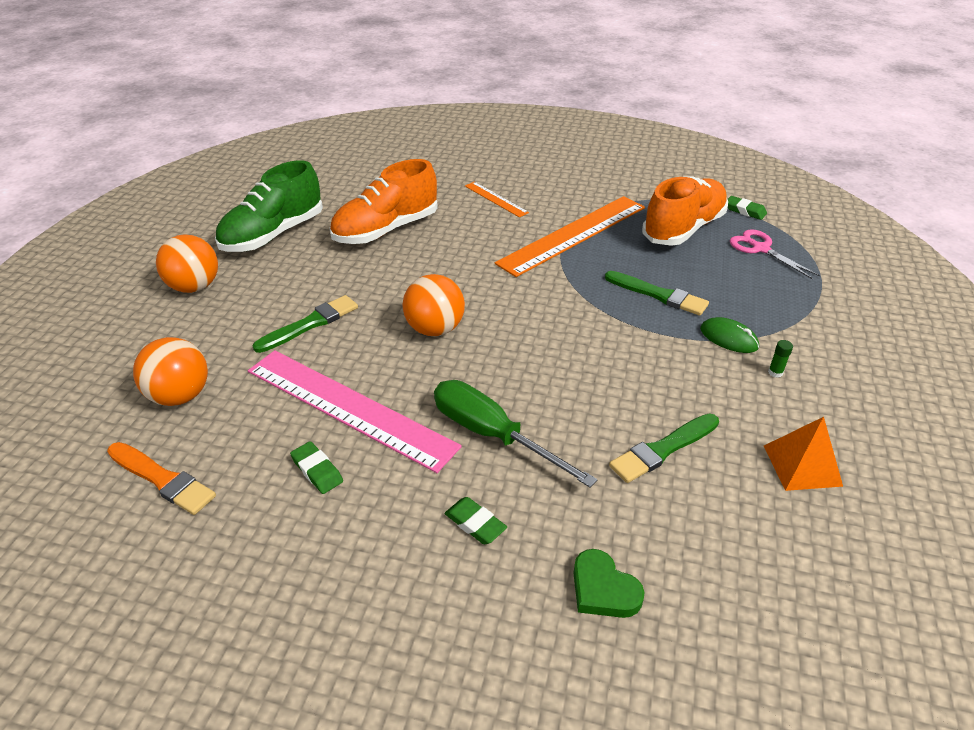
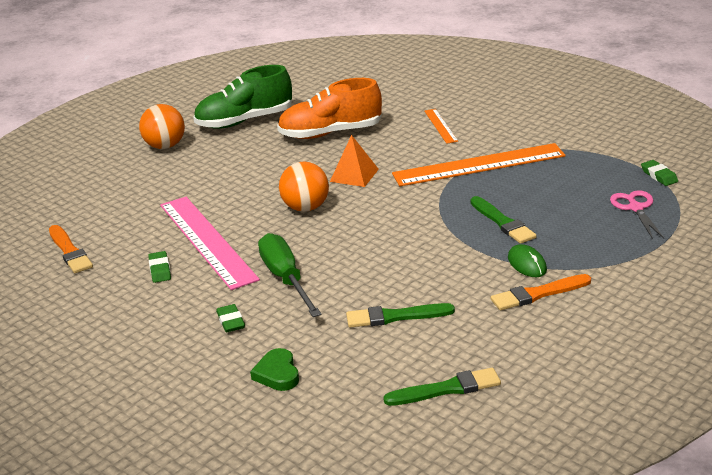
camera: 30 degrees right, 10 degrees down
orange ball [133,337,208,406] -> none
green brush [253,295,358,353] -> green brush moved to [383,368,501,406]
orange shoe [642,177,728,246] -> none
orange pyramid [764,417,843,491] -> orange pyramid moved to [330,135,379,187]
green glue stick [768,340,793,378] -> orange brush [491,274,591,310]

